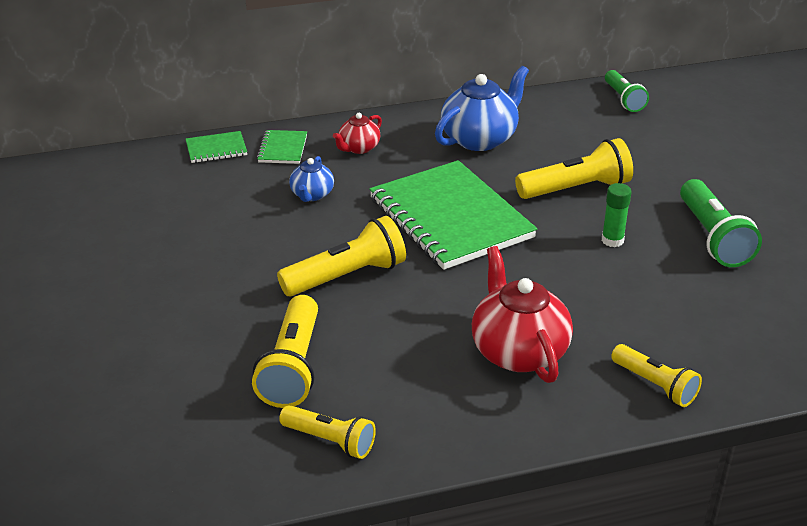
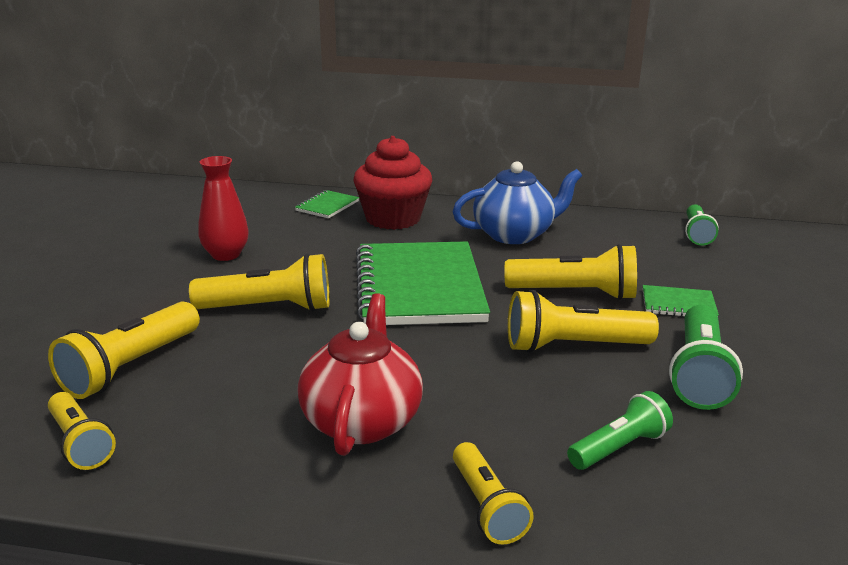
camera: 25 degrees right, 10 degrees down
green notebook [186,131,247,163] -> green notebook moved to [643,285,719,317]
blue teapot [289,156,334,202] -> none
red teapot [333,113,382,154] -> red cupcake [353,136,432,230]
green glue stick [602,183,632,247] -> yellow flashlight [508,290,659,353]
none -> red vase [198,156,249,261]
none -> green flashlight [567,391,673,470]

